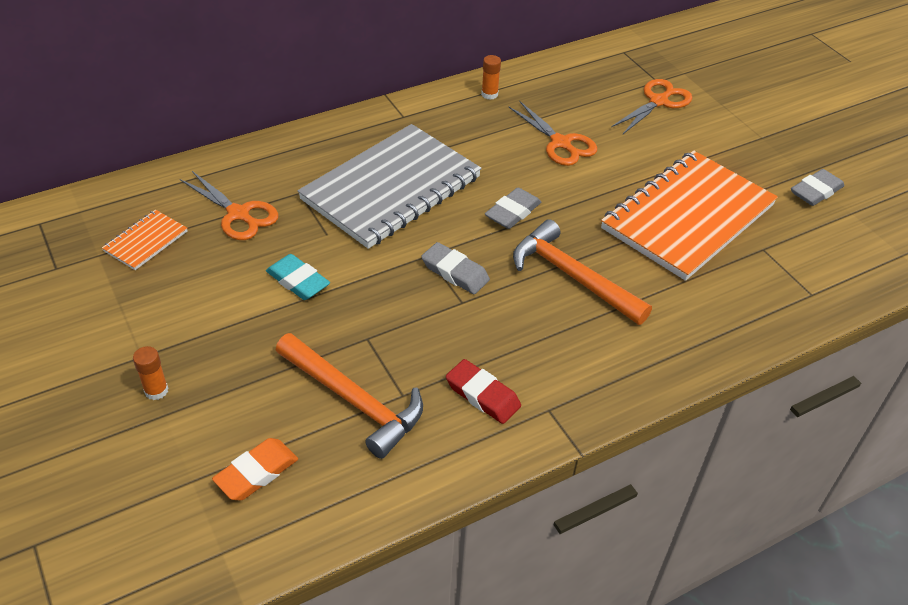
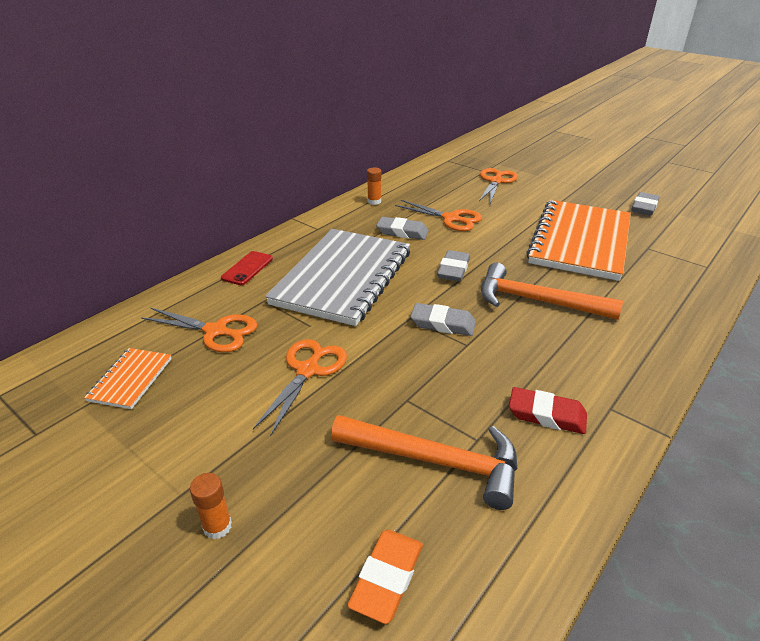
camera: 20 degrees left, 10 degrees down
turquoise eraser [266,254,330,300] -> orange scissors [253,339,347,437]
none -> red phone [221,251,273,285]
none -> grey eraser [376,217,429,240]

